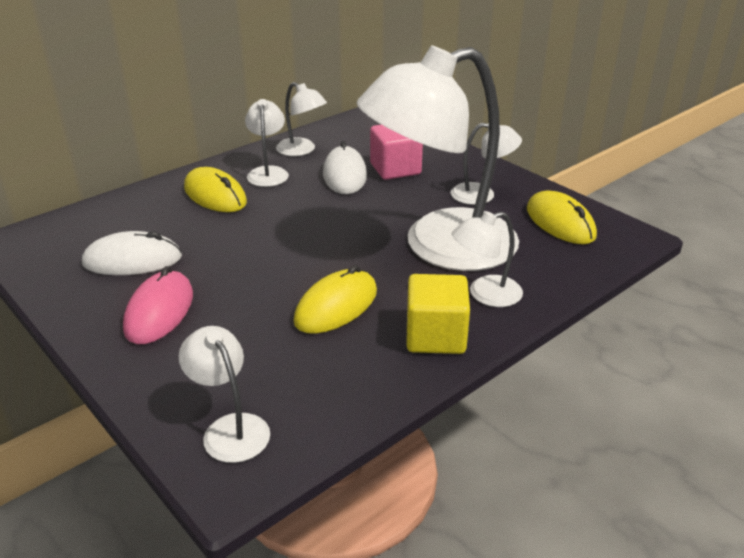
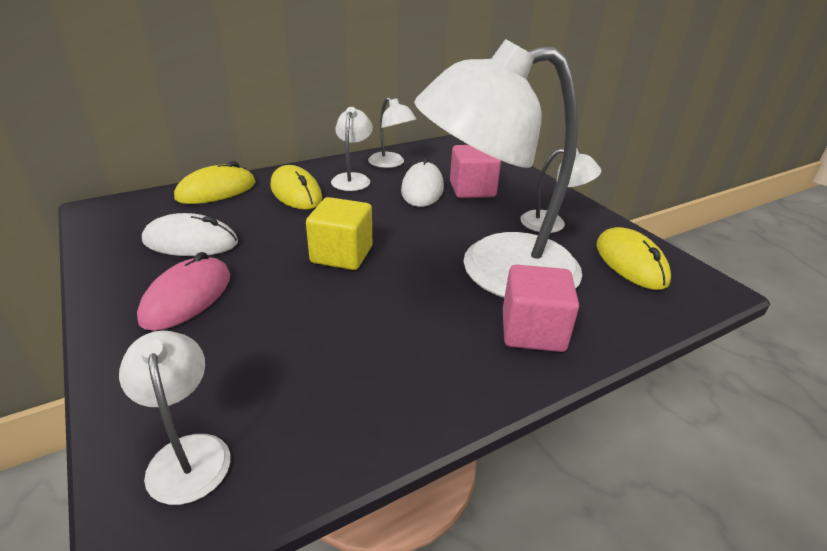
camera: 10 degrees right, 0 degrees up
yellow mouse [293,265,377,334] -> yellow mouse moved to [174,161,256,204]
yellow cube [406,274,470,354] -> yellow cube moved to [306,197,372,270]
white lamp [452,211,523,307] -> pink cube [503,264,579,352]

